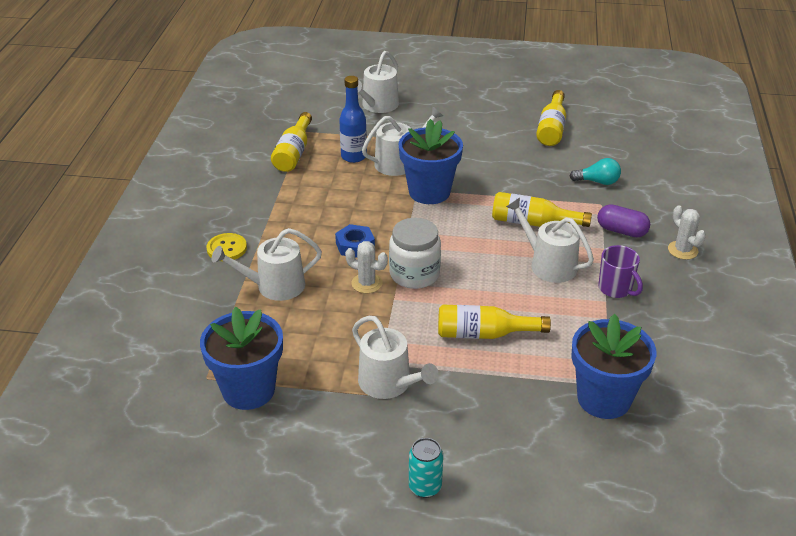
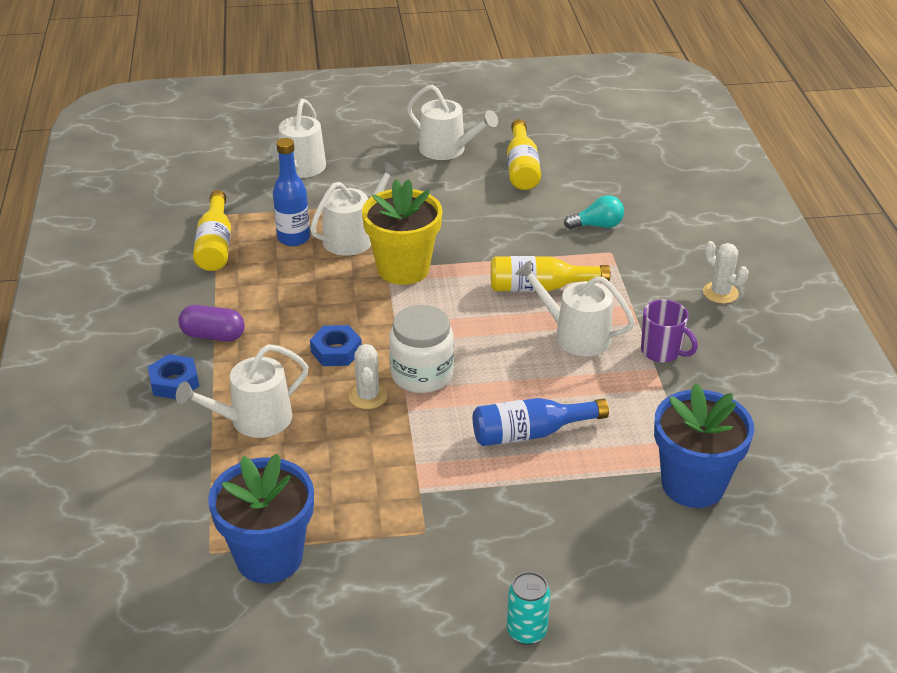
camera: 15 degrees left, 0 degrees up
yellow button [206,233,247,261] -> blue nut [148,354,199,399]
white cactus [345,241,388,293] -> white cactus turned 75 degrees clockwise [348,344,388,409]
white watering can [352,316,438,399] -> white watering can moved to [407,85,498,160]
blue flower pot [399,119,463,204] -> yellow flower pot [362,179,442,285]
yellow bottle [438,304,551,339] -> blue bottle [473,398,609,446]
purple capsule [597,204,650,238] -> purple capsule moved to [178,305,245,342]

